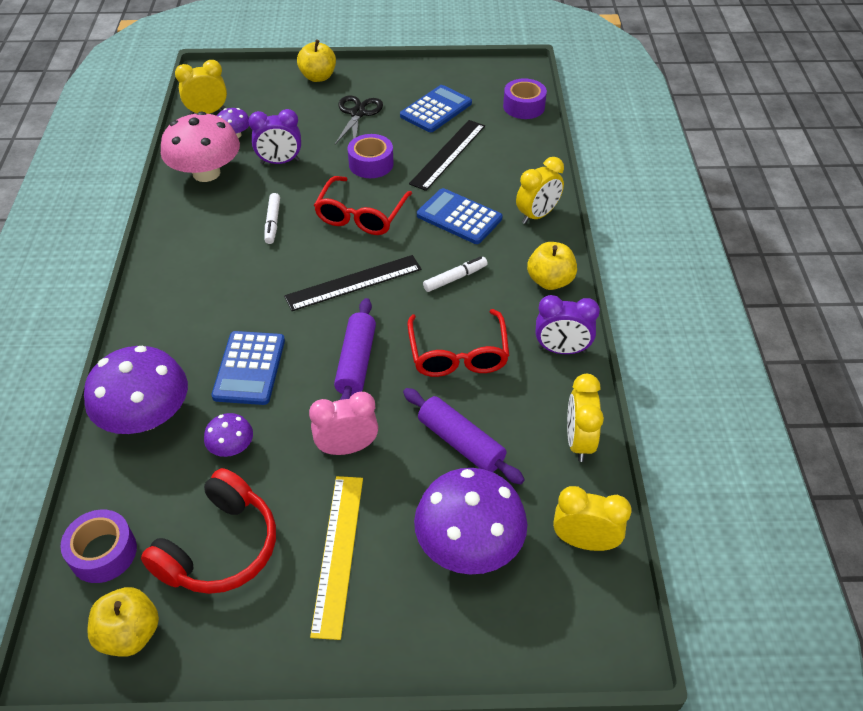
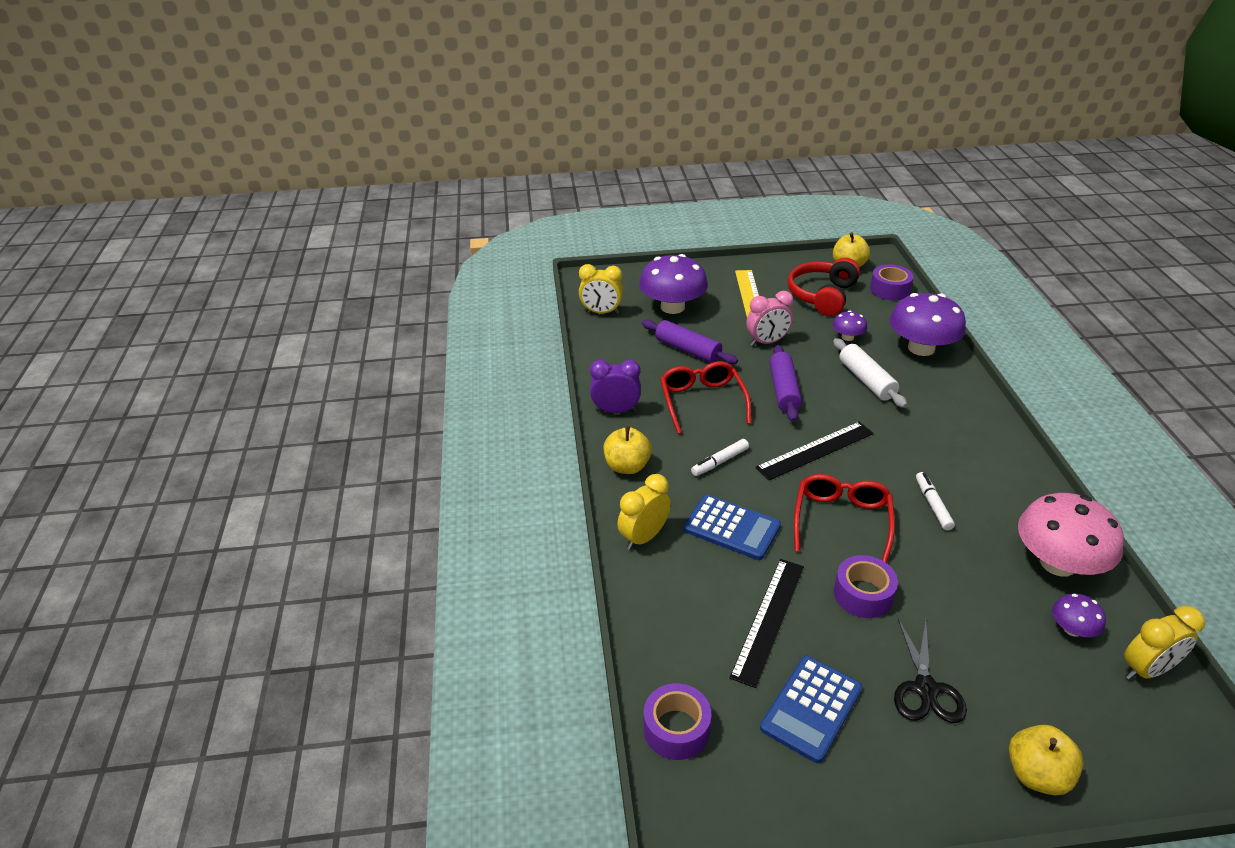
camera: 175 degrees right, 10 degrees down
blue calculator [211,331,285,405] -> white rolling pin [833,338,907,408]
purple clock [248,109,301,164] -> none
yellow clock [567,374,604,462] -> none

